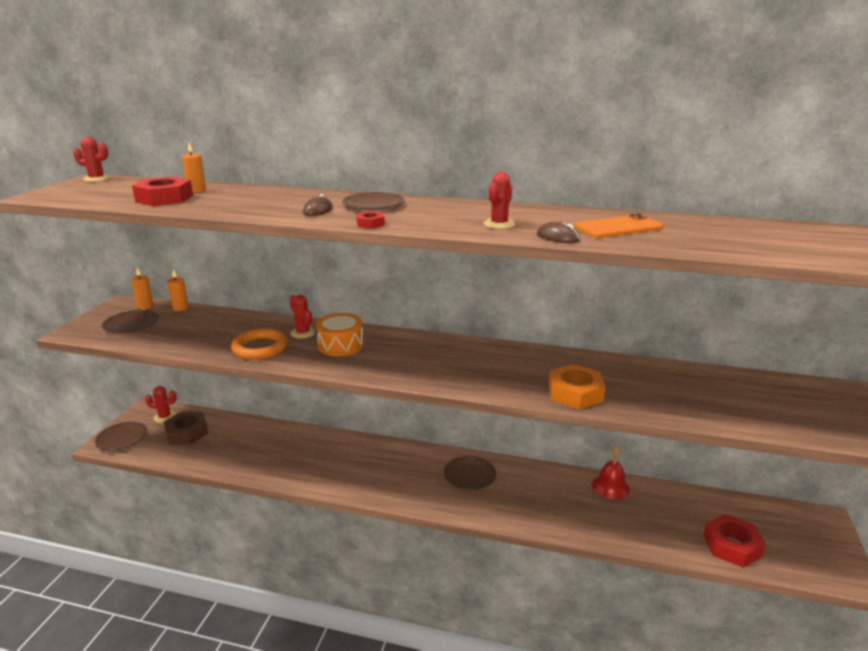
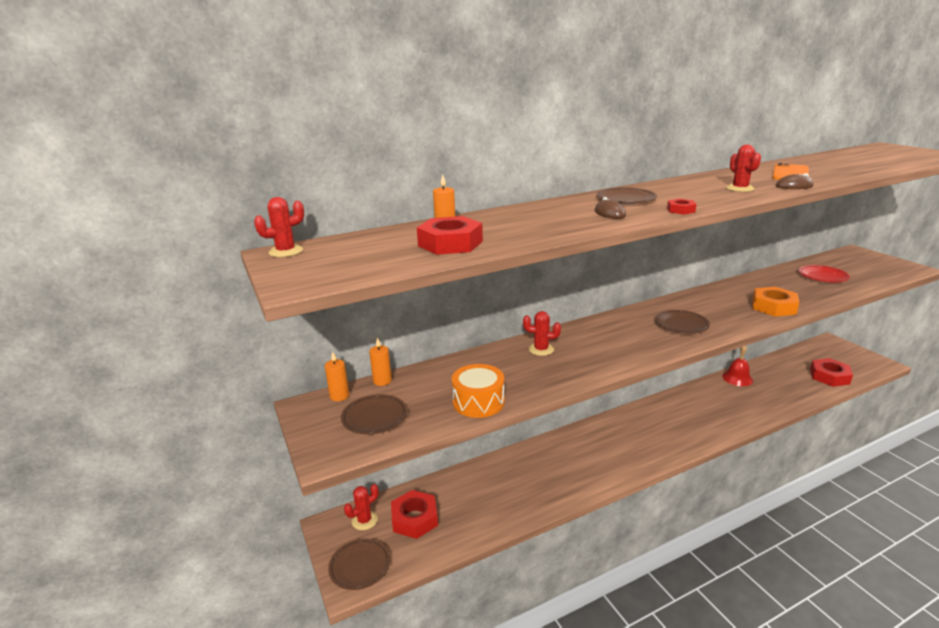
camera: 40 degrees left, 0 degrees up
brown nut [164,411,208,444] -> red nut [391,490,438,539]
orange ring [231,328,288,360] -> none
orange drum [316,313,364,356] -> orange drum moved to [452,364,504,418]
brown plate [444,456,496,490] -> brown plate moved to [655,310,710,334]
none -> red plate [799,265,850,282]

